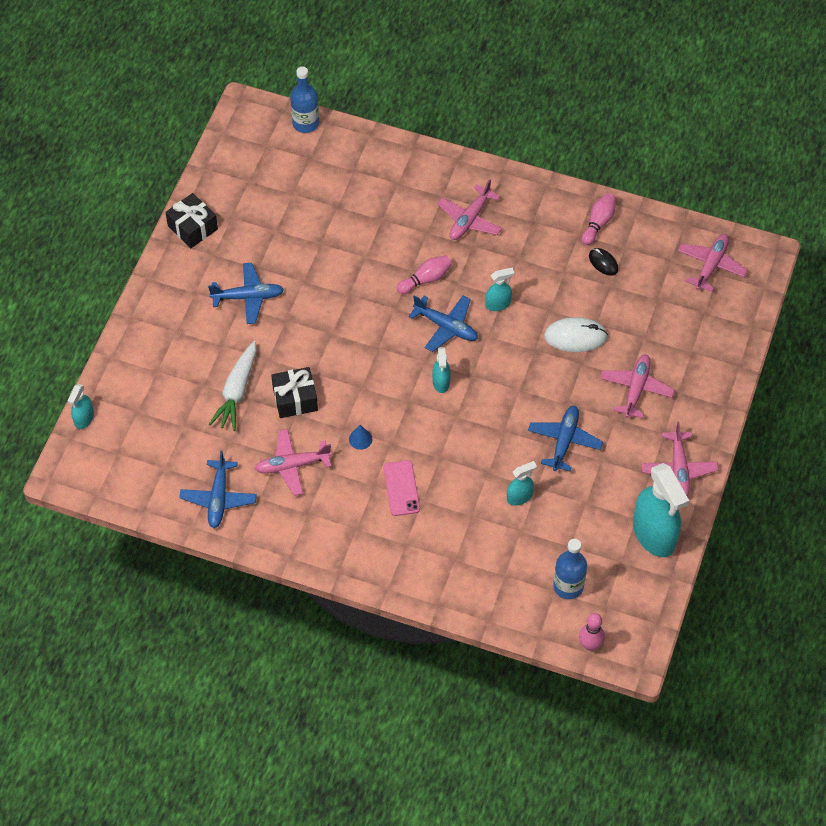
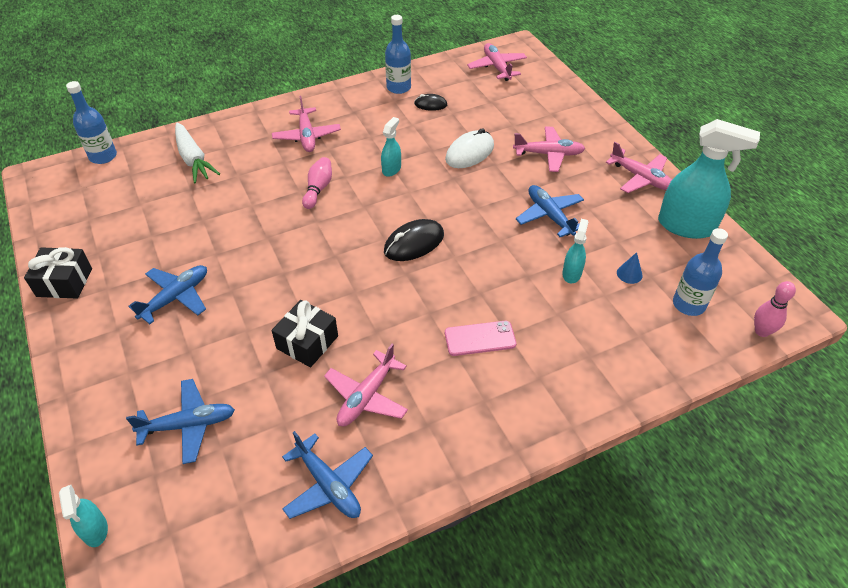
camera: 45 degrees left, 10 degrees down
white carrot [209,341,256,431] -> white carrot moved to [175,123,220,183]
blue cone [349,425,372,450] -> blue cone moved to [617,252,643,284]
pink phone [383,460,420,516] -> pink phone turned 45 degrees counterclockwise [445,321,516,356]
blue plane [409,295,478,352] -> blue plane moved to [126,379,235,464]
turquoise spray bottle [432,347,451,393] -> black mouse [384,219,444,261]
pink bowling pin [582,193,616,245] -> blue bottle [385,15,411,94]
pink plane [600,354,675,419] -> pink plane turned 120 degrees clockwise [513,127,585,172]

